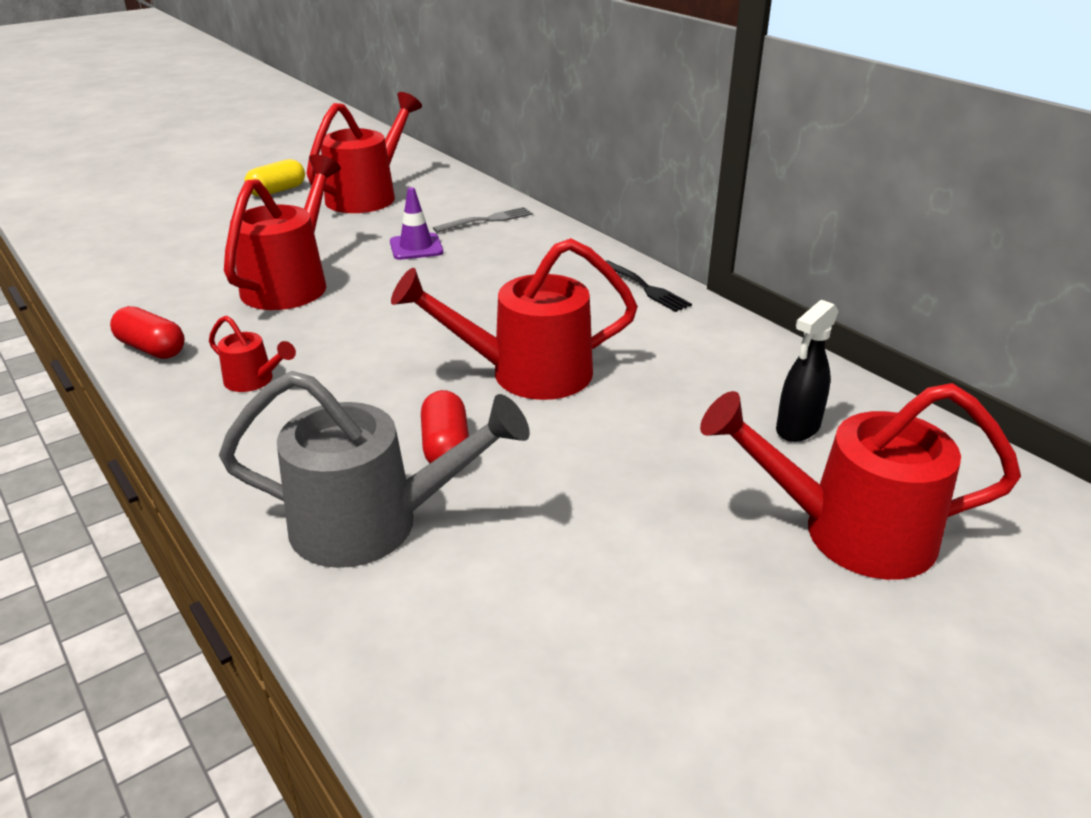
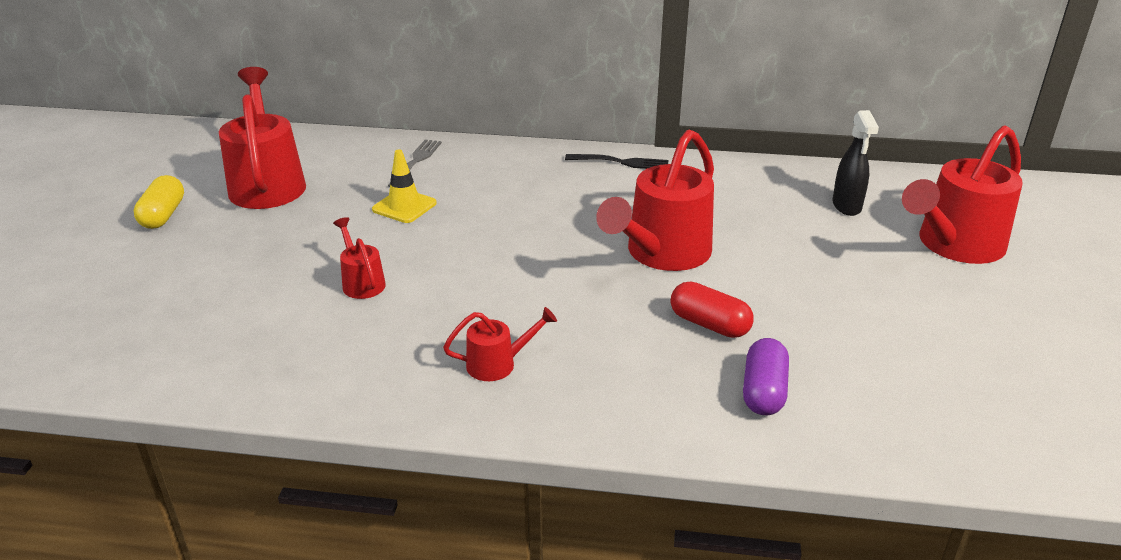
camera: 45 degrees left, 0 degrees up
red capsule [110,306,185,359] -> none
grey watering can [219,371,530,568] -> purple capsule [743,338,789,415]
red watering can [224,154,341,310] -> red watering can [333,217,386,299], size x0.48
purple traffic cone [390,187,443,260] -> yellow traffic cone [372,150,437,223]

